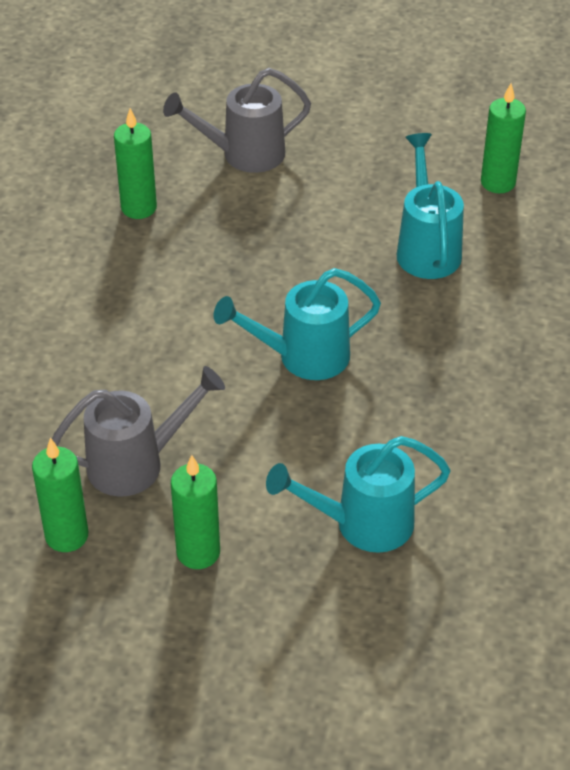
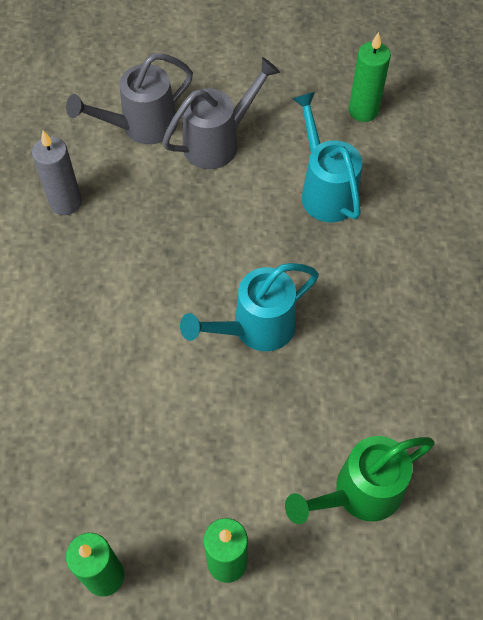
camera: 15 degrees left, 15 degrees up
grey watering can [52,366,225,496] -> grey watering can moved to [162,57,280,169]
green candle [114,108,157,219] -> grey candle [32,131,82,215]
turquoise watering can [266,436,451,553] -> green watering can [285,436,435,524]

